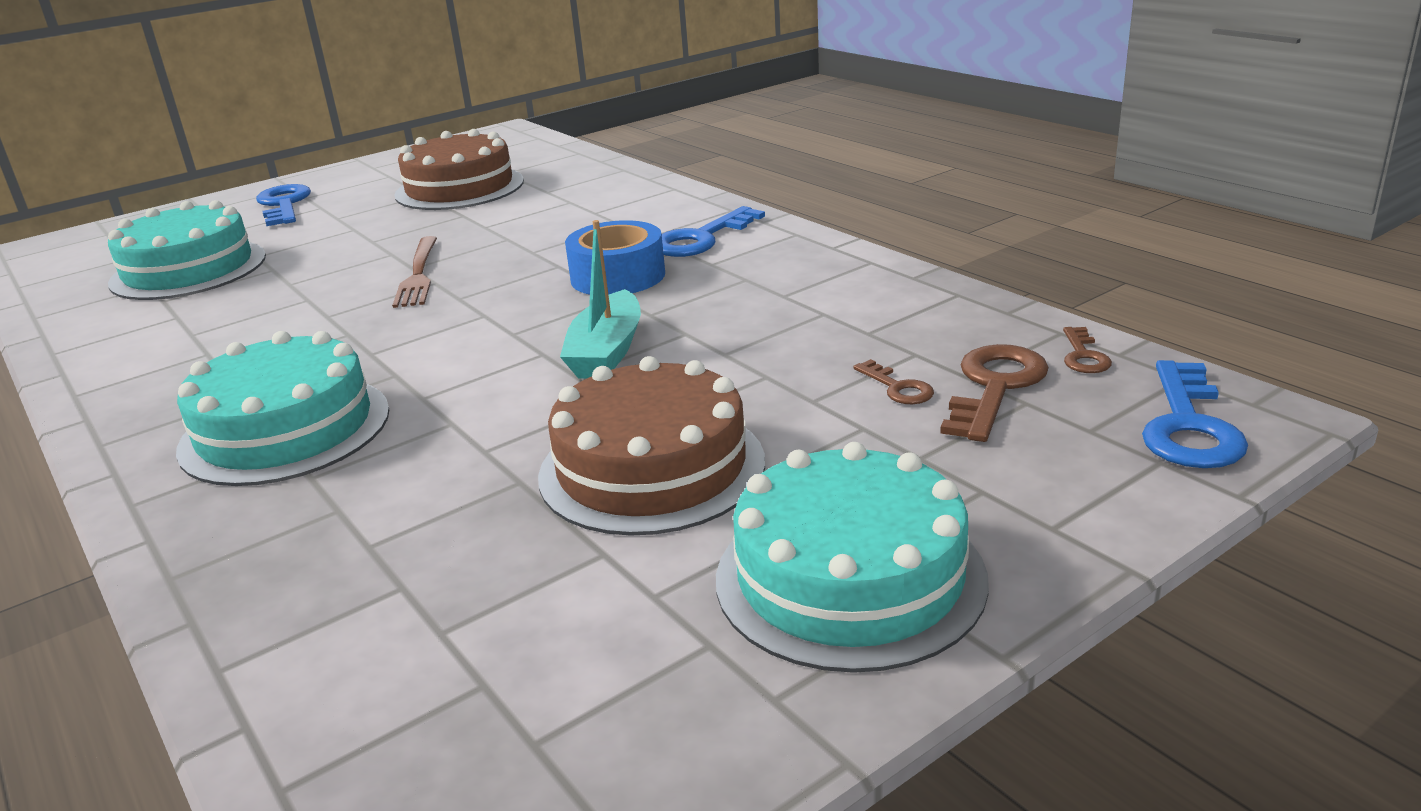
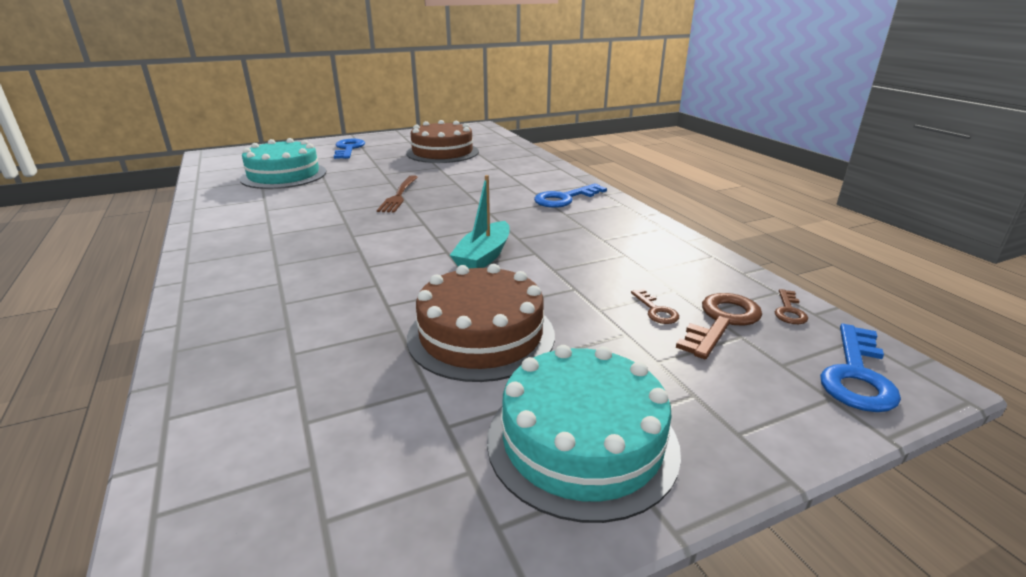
camera: 10 degrees right, 0 degrees up
turquoise cake [176,331,389,486] -> none
blue tape [565,220,665,295] -> none

